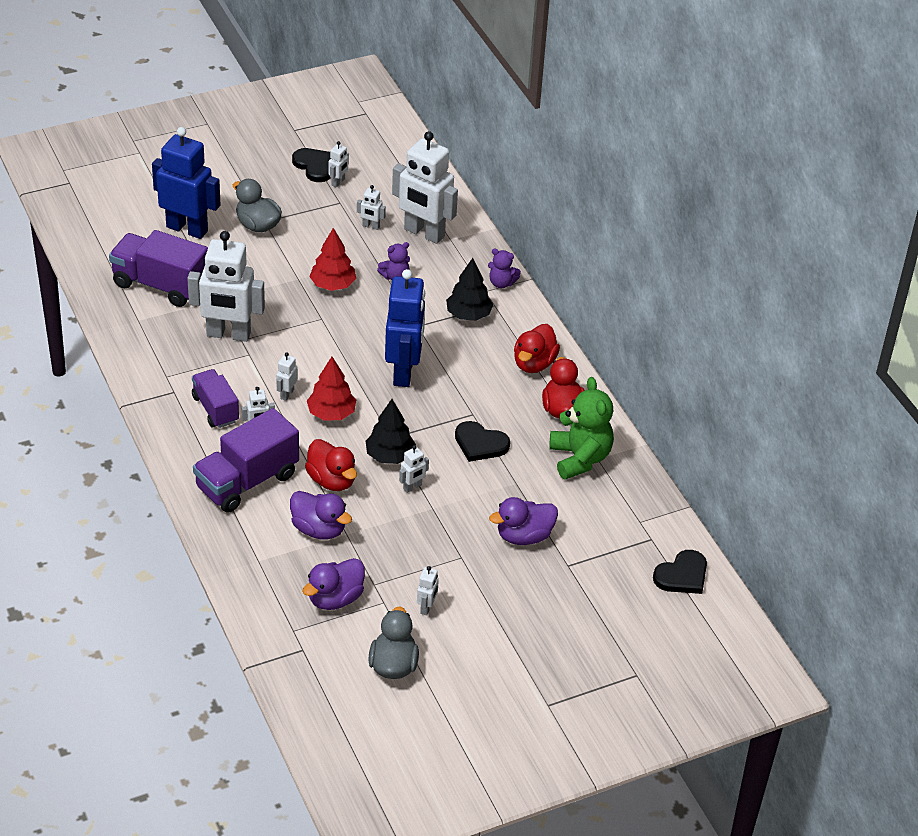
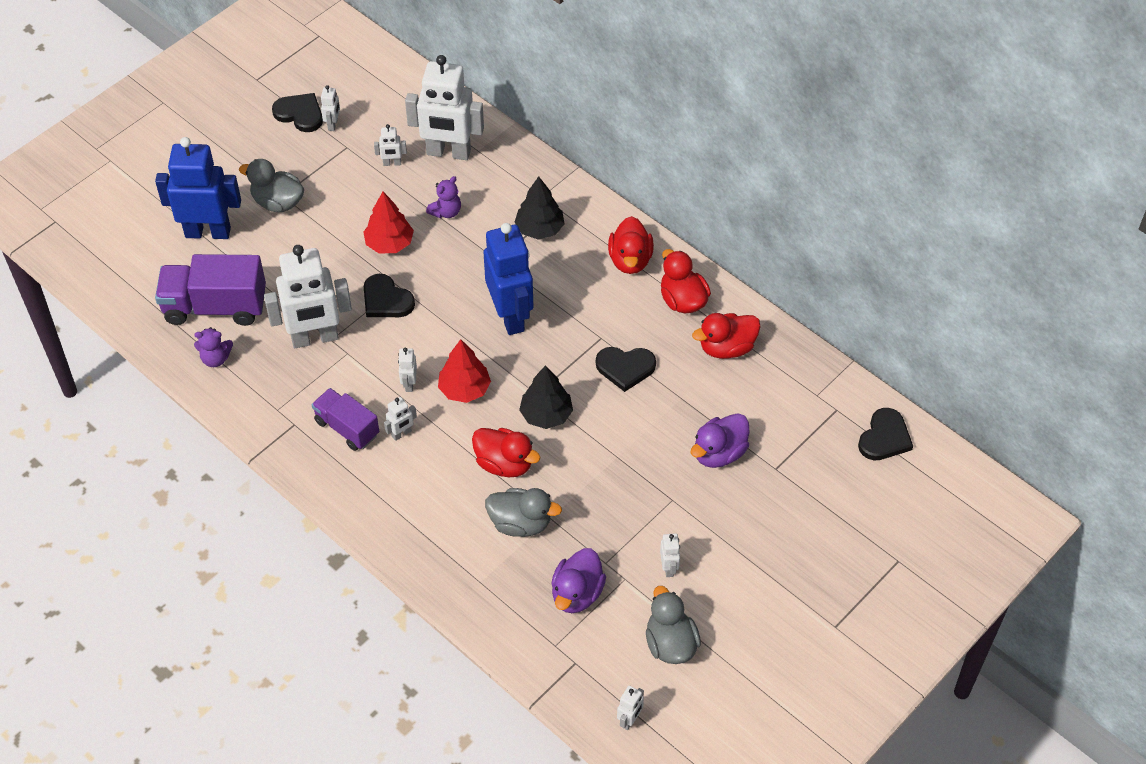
camera: 20 degrees left, 10 degrees up
purple truck [193,408,299,512] -> none
purple duck [290,491,352,540] -> grey duck [485,488,562,537]
white robot [399,445,429,493] -> white robot moved to [617,686,644,730]
purple teddy bear [488,249,521,288] -> purple teddy bear moved to [194,327,233,367]
green teddy bear [549,377,614,480] -> red duck [692,313,761,359]
none -> black heart [364,274,415,317]

